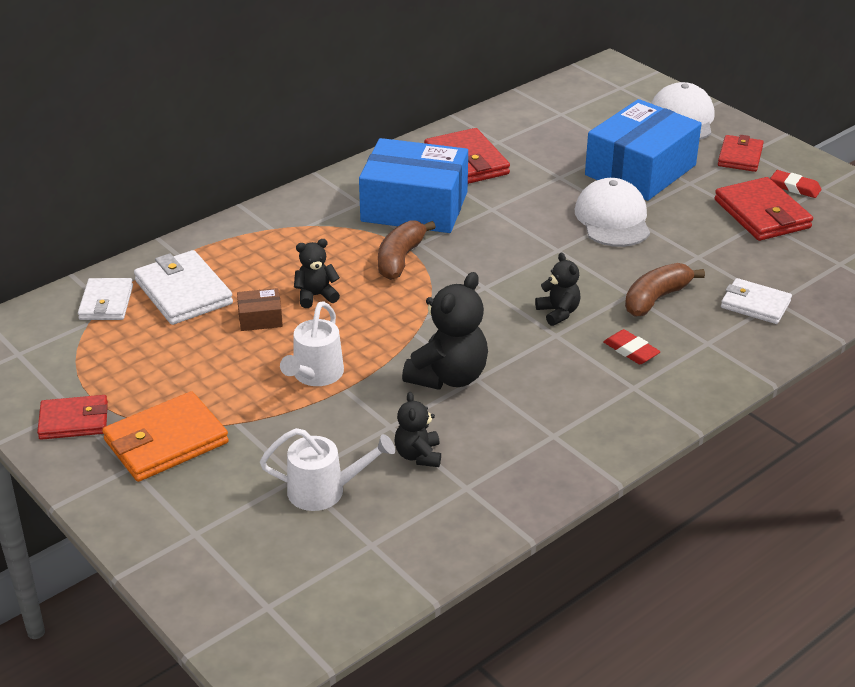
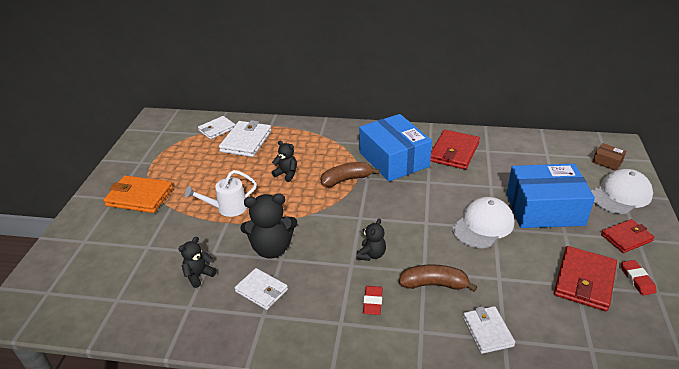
camera: 50 degrees right, 0 degrees up
red wallet [37,395,108,440] -> none
brown box [237,288,283,331] -> brown box moved to [593,143,626,171]
white watering can [260,428,395,511] -> none
none -> white wallet [235,268,288,310]

